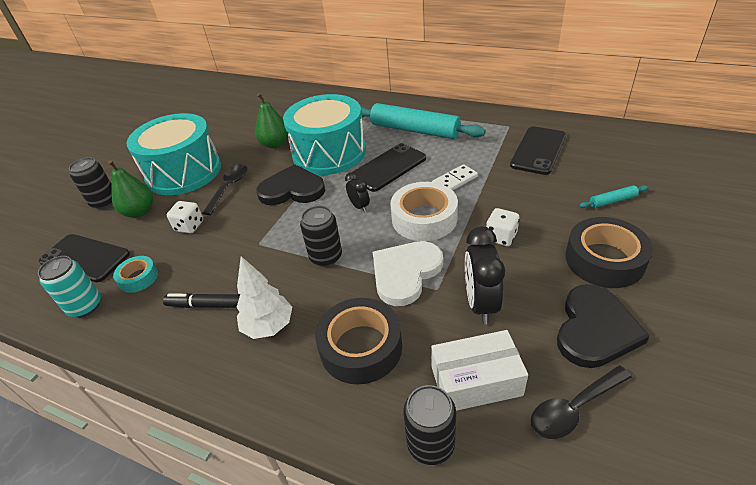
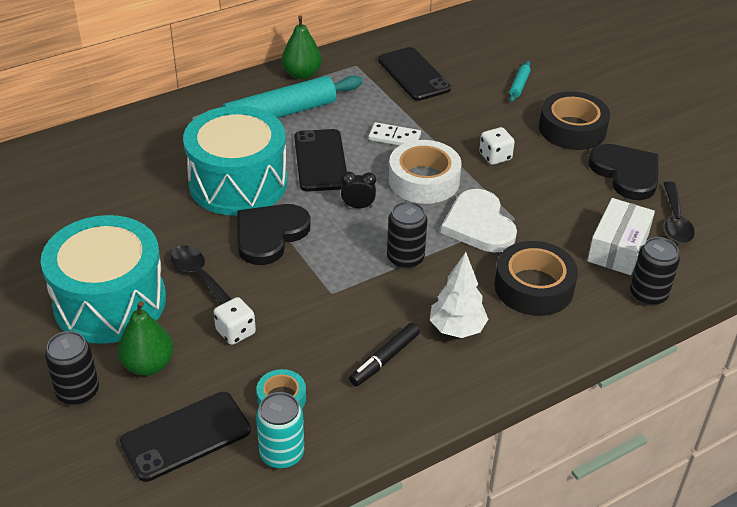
camera: 60 degrees left, 0 degrees up
green pear [255,93,288,148] -> green pear moved to [282,15,322,80]
white domino [432,164,478,191] -> white domino turned 75 degrees counterclockwise [368,122,421,146]
black clock [465,227,505,324] -> none

